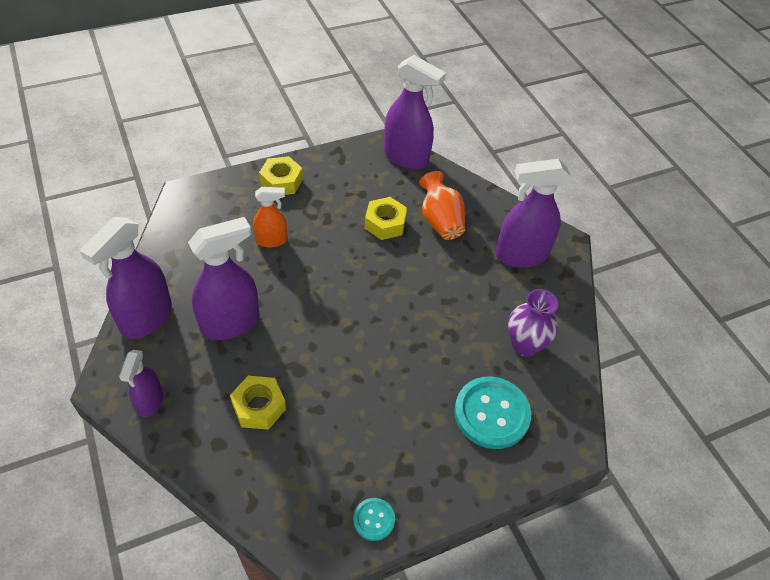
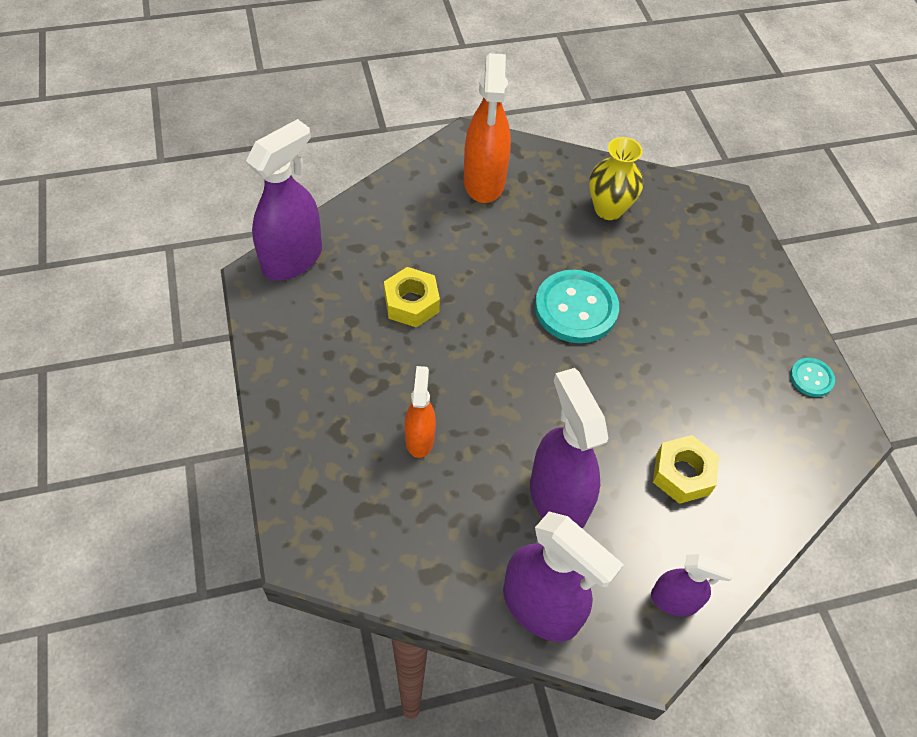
camera: 80 degrees left, 5 degrees up
yellow nut [259,156,303,195] -> none
orange vase [419,171,465,240] -> none
turquoise button [454,376,531,449] -> turquoise button moved to [535,270,619,343]
purple spray bottle [495,159,571,268] -> orange spray bottle [464,53,511,203]
purple vase [508,289,558,356] -> yellow vase [589,137,643,220]

